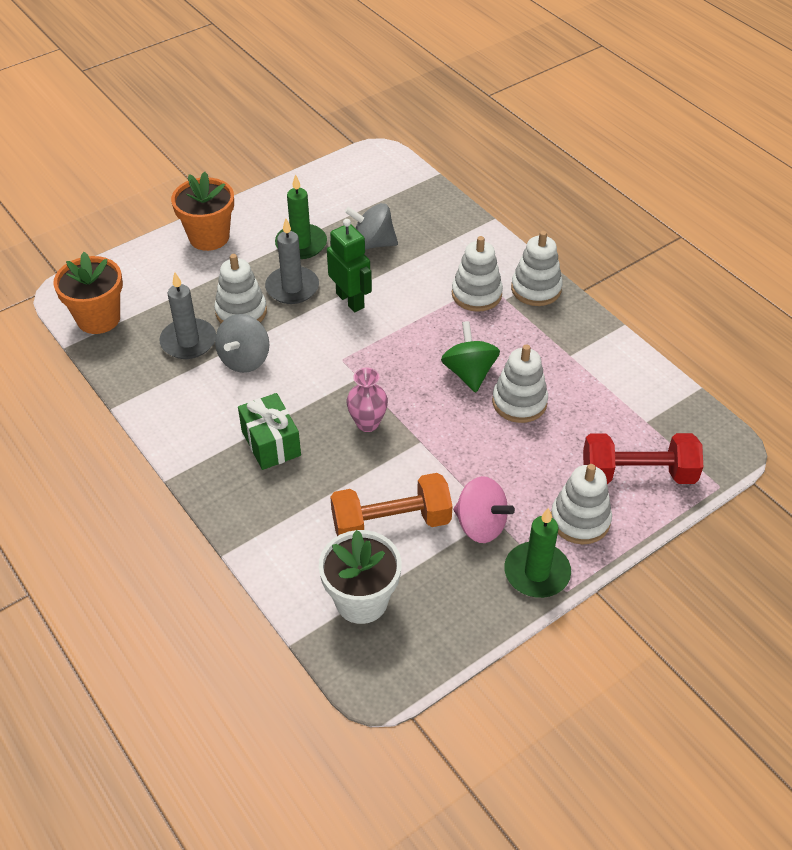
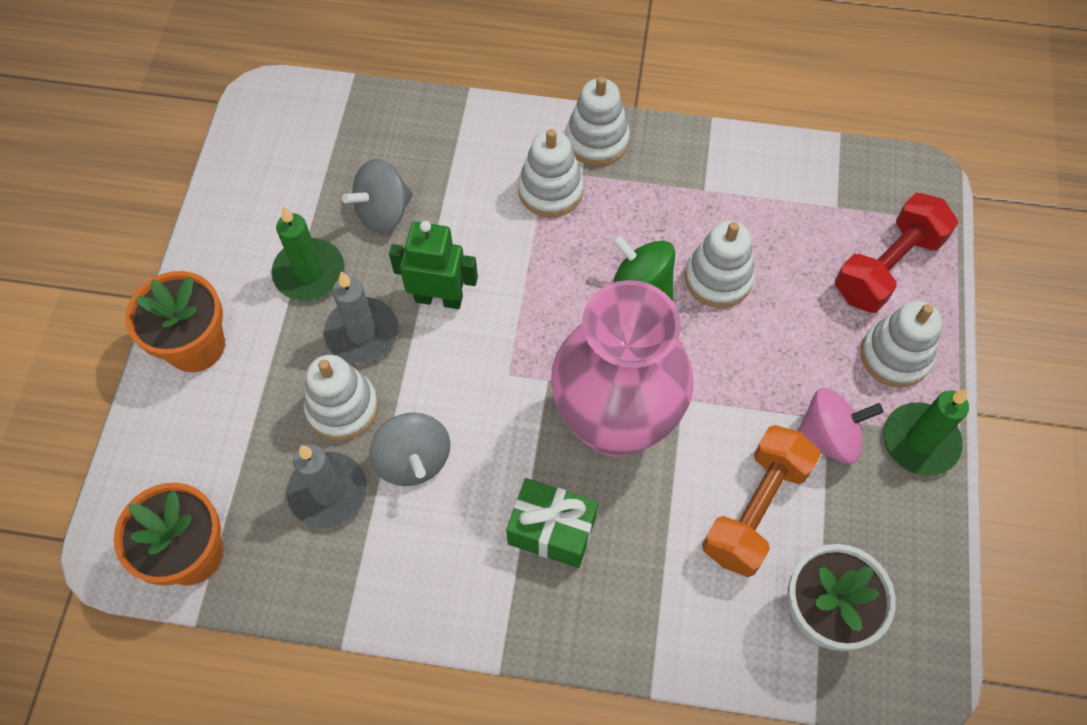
camera: 45 degrees left, 15 degrees up
pink vase [347,368,388,432] -> pink vase [551,280,694,457], size x2.47

